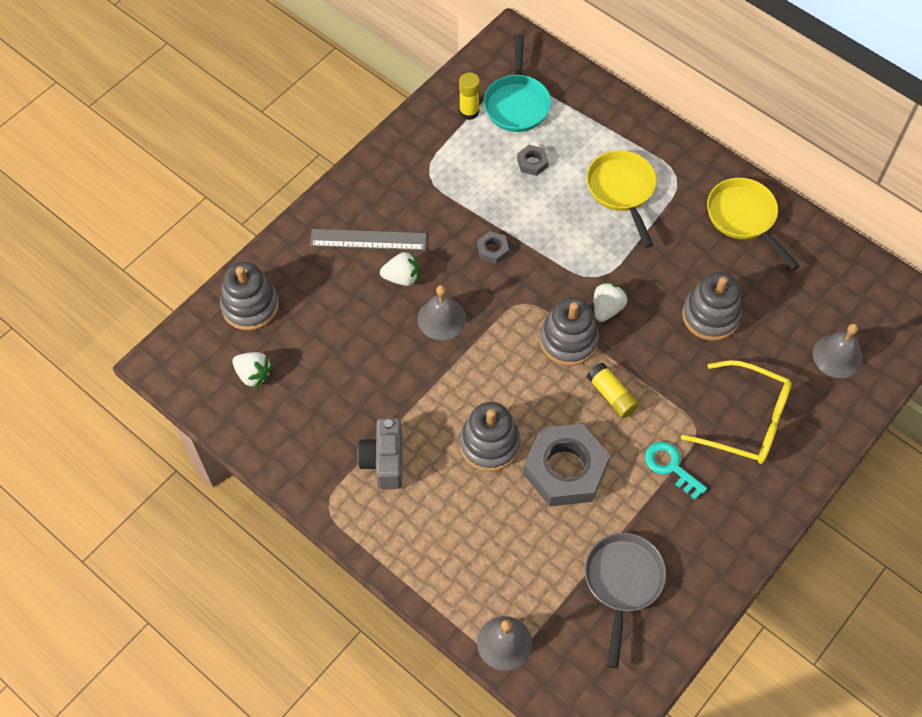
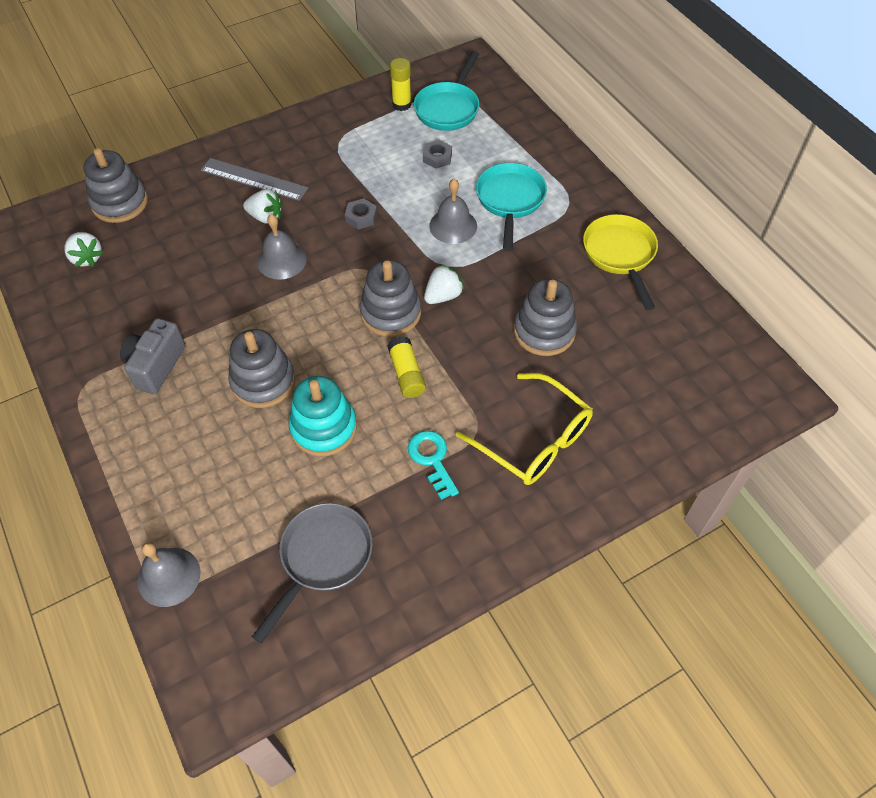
camera: 20 degrees right, 5 degrees down
grey nut [523,424,610,506] -> turquoise stacking toy [289,376,357,457]
yellow pan [586,150,657,248] -> turquoise pan [476,163,547,251]
grey bell [813,324,863,378] -> grey bell moved to [429,179,477,244]

